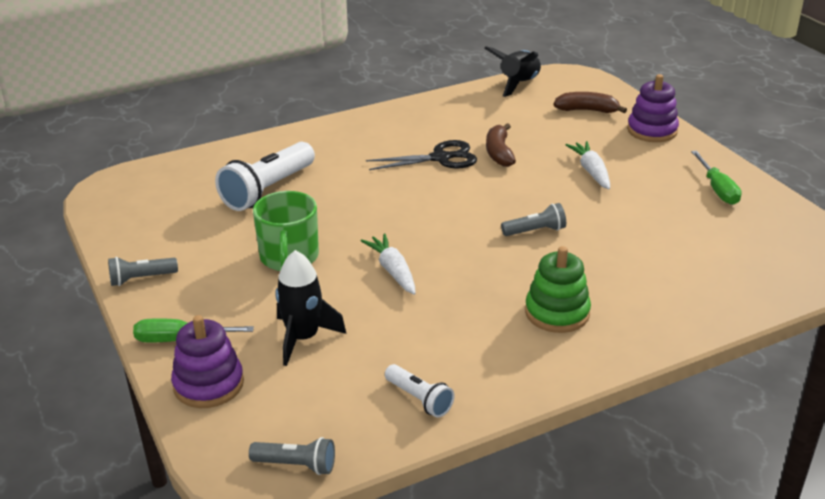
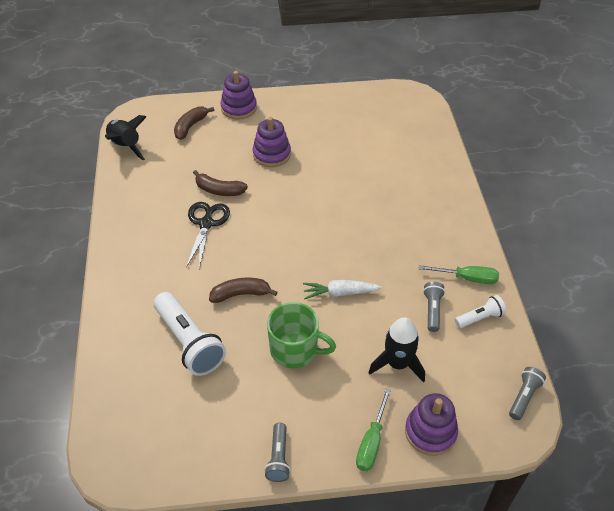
camera: 70 degrees left, 15 degrees up
grey flashlight [501,203,566,236] -> grey flashlight moved to [423,282,445,332]
green stacking toy [525,246,591,333] -> none
white carrot [566,141,610,189] -> purple stacking toy [253,117,291,167]
green screwdriver [691,150,742,205] -> green screwdriver moved to [419,265,499,284]
none -> brown banana [209,278,277,303]

